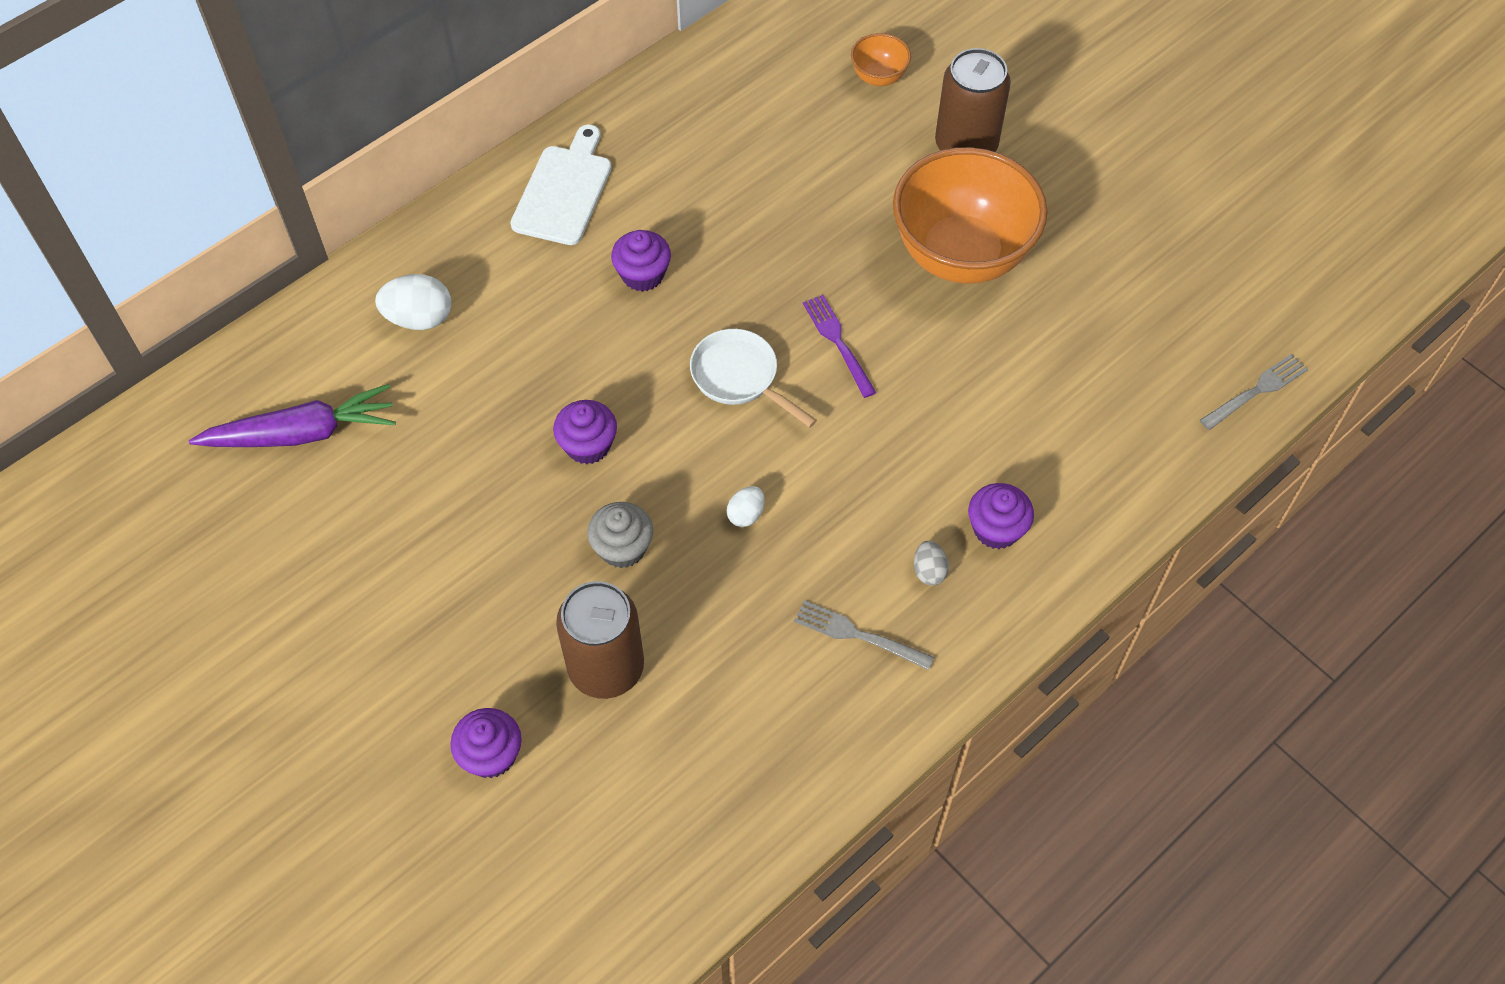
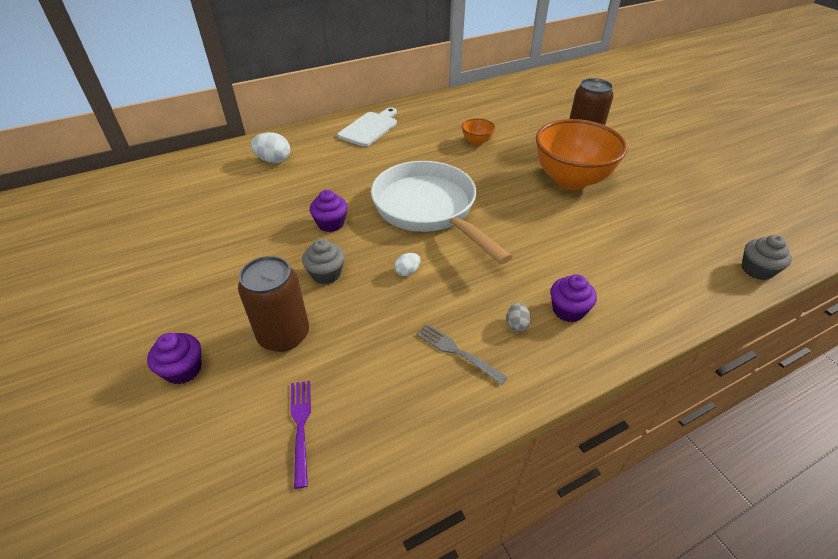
camera: 15 degrees right, 15 degrees down
purple carrot [189,384,396,447] -> none
purple cupcake [611,230,671,291] -> none
white pan [690,329,817,428] -> white pan [371,161,512,264], size x2.06
purple fork [803,295,876,398] -> purple fork moved to [290,381,311,489]
orange bowl [851,33,911,86] -> orange bowl moved to [462,118,495,146]
grey fork [1200,354,1308,430] -> grey cupcake [741,235,792,280]

